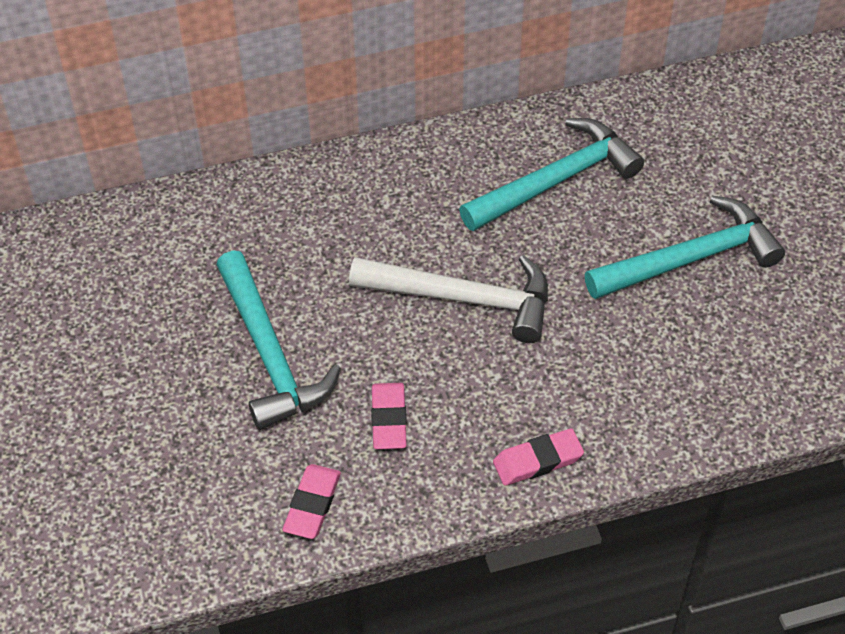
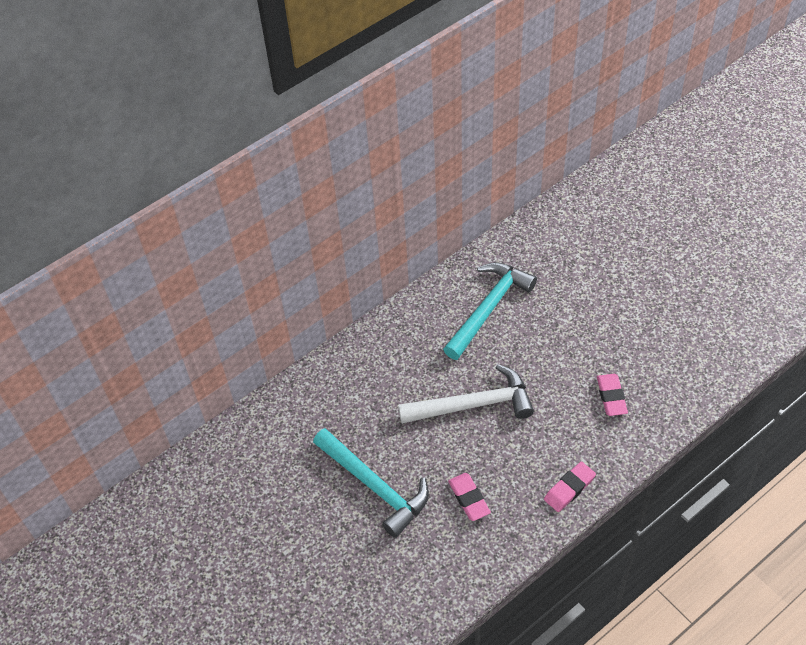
camera: 20 degrees left, 0 degrees up
pink eraser [283,464,341,539] -> pink eraser moved to [597,374,628,416]
turquoise hammer [585,196,785,299] -> none

